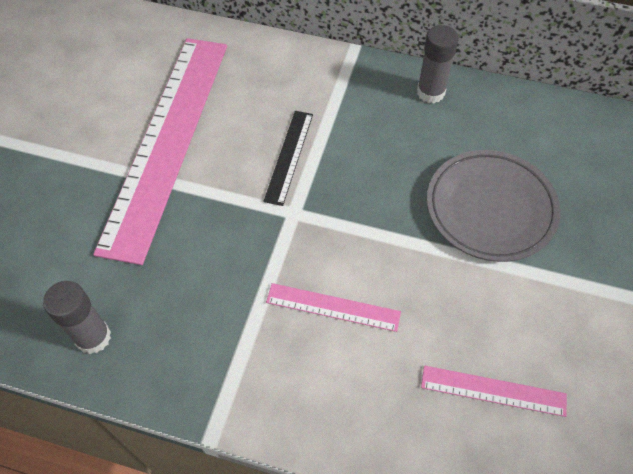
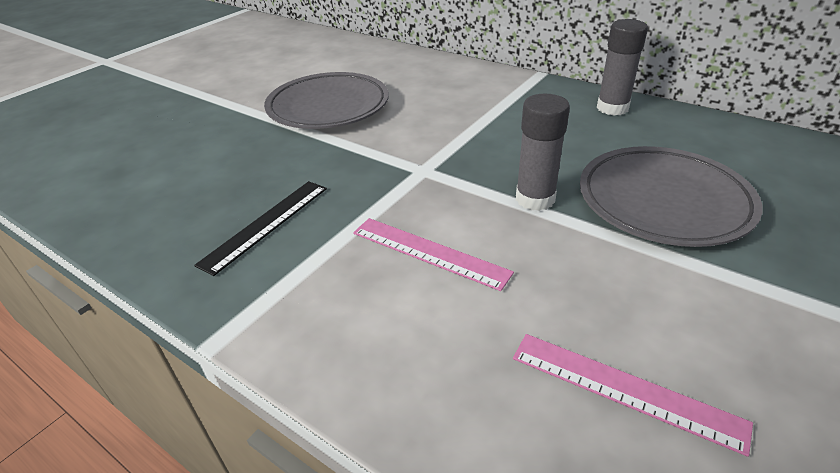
camera: 20 degrees right, 20 degrees down
grey glue stick [43,281,111,354] -> grey glue stick moved to [516,94,570,211]
pink ruler [93,38,227,265] -> grey plate [264,72,389,129]
black ruler [263,111,313,206] -> black ruler moved to [194,181,327,276]

